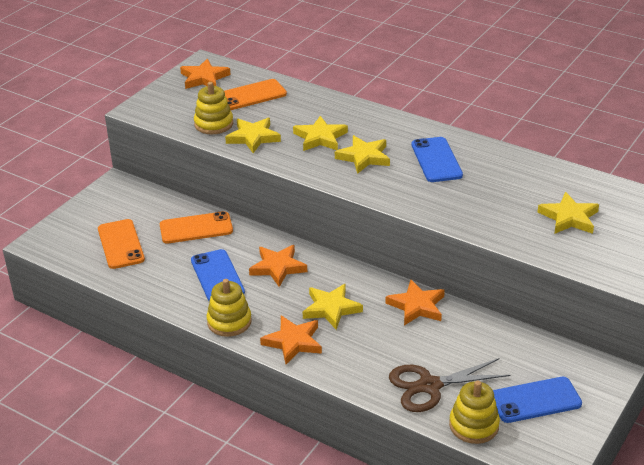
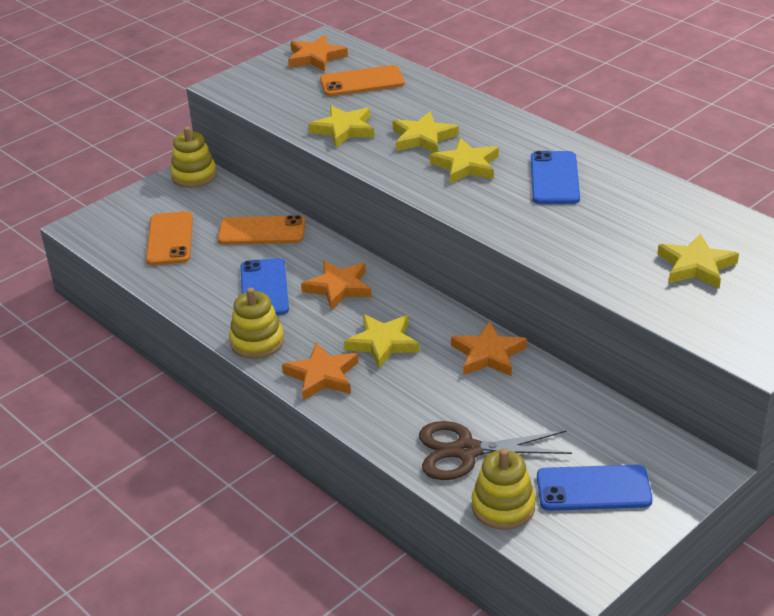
camera: 15 degrees right, 0 degrees up
yellow stacking toy [194,82,233,134] -> yellow stacking toy moved to [170,126,217,188]

